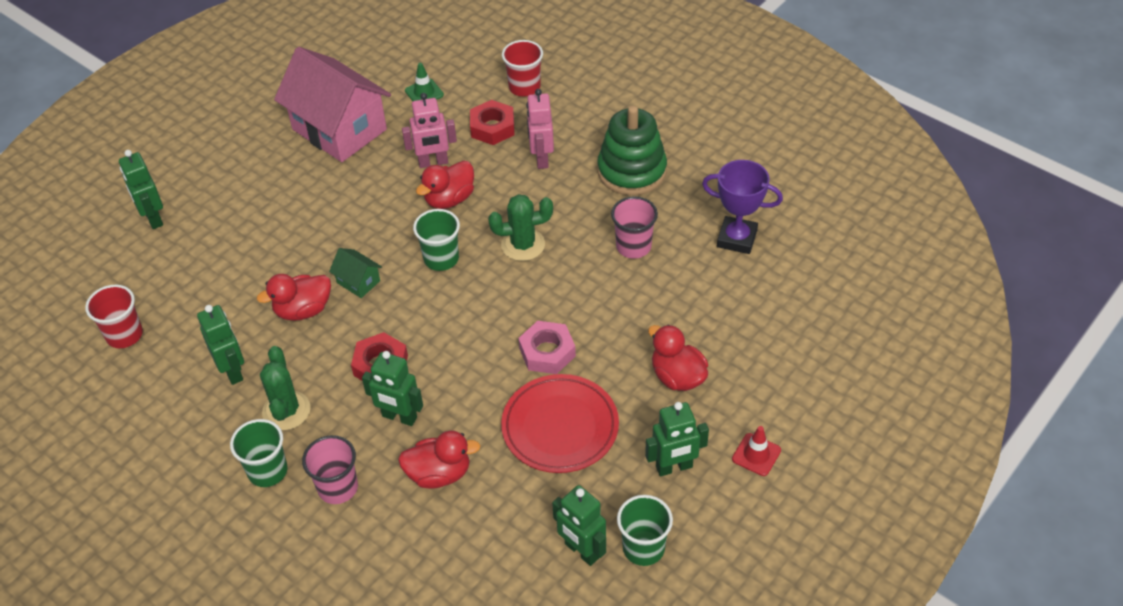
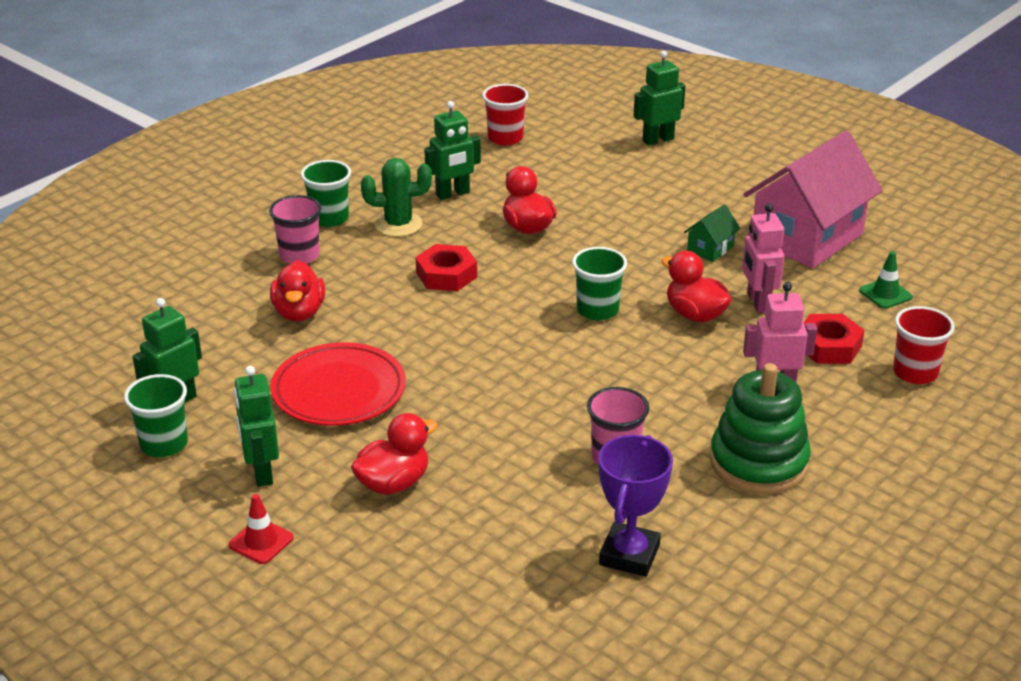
camera: 90 degrees right, 15 degrees down
green house [329,248,382,298] -> green house moved to [684,204,741,262]
green robot [362,351,423,426] -> none
green cactus [488,194,553,261] -> none
pink nut [518,321,576,374] -> none

